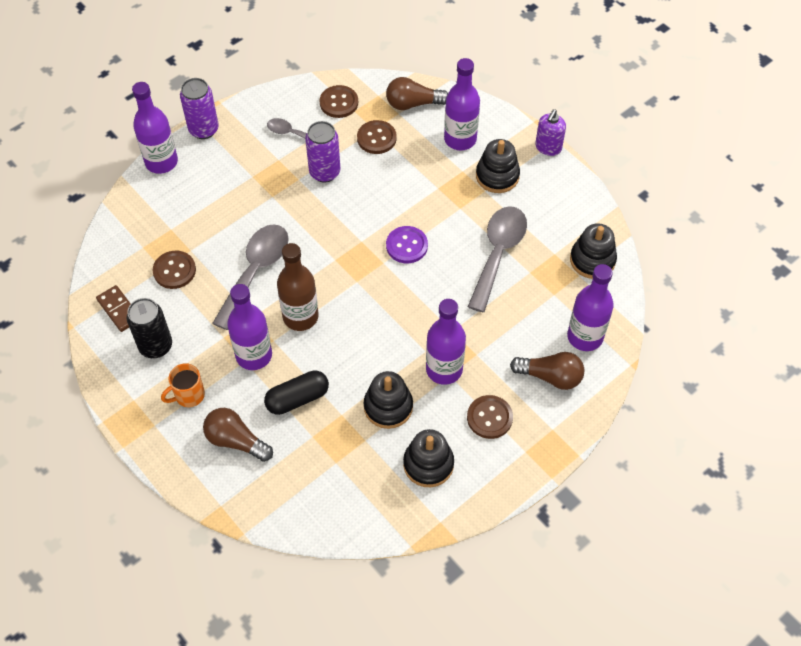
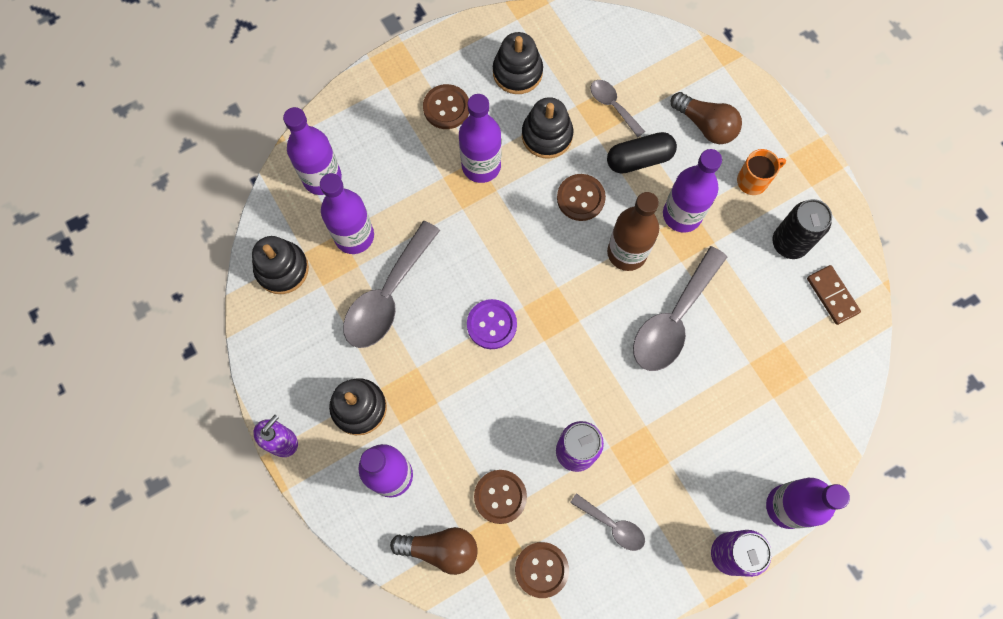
camera: 170 degrees left, 15 degrees up
brown button [152,251,196,289] -> brown button moved to [557,174,606,221]
brown light bulb [510,352,584,390] -> none
none -> purple bottle [320,173,374,254]
none -> grey spoon [590,80,645,137]

